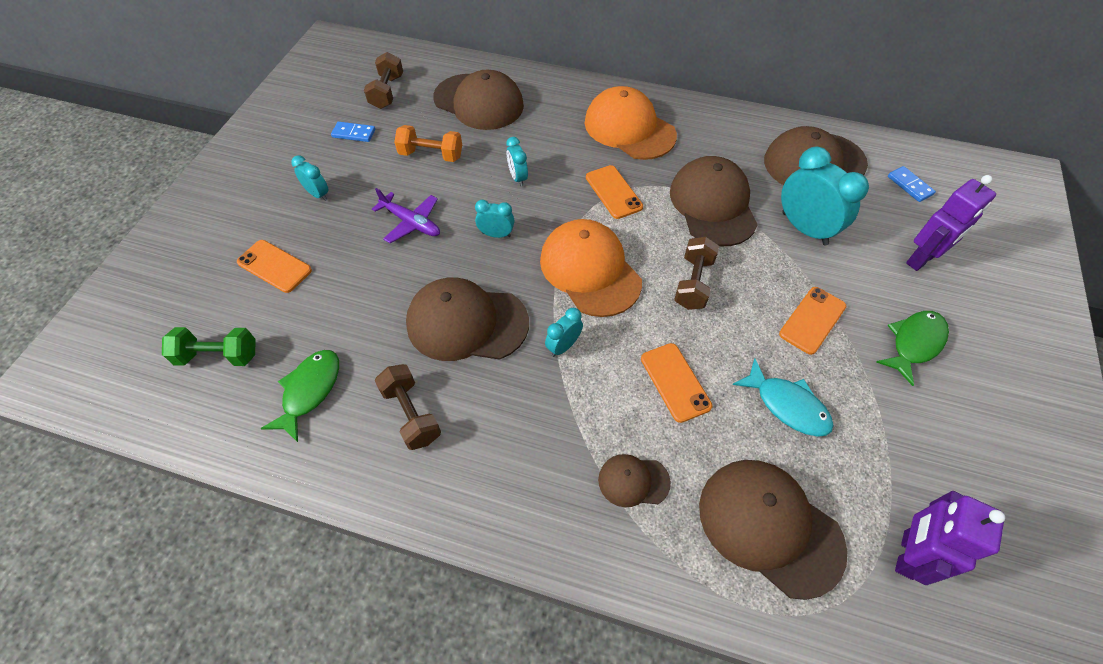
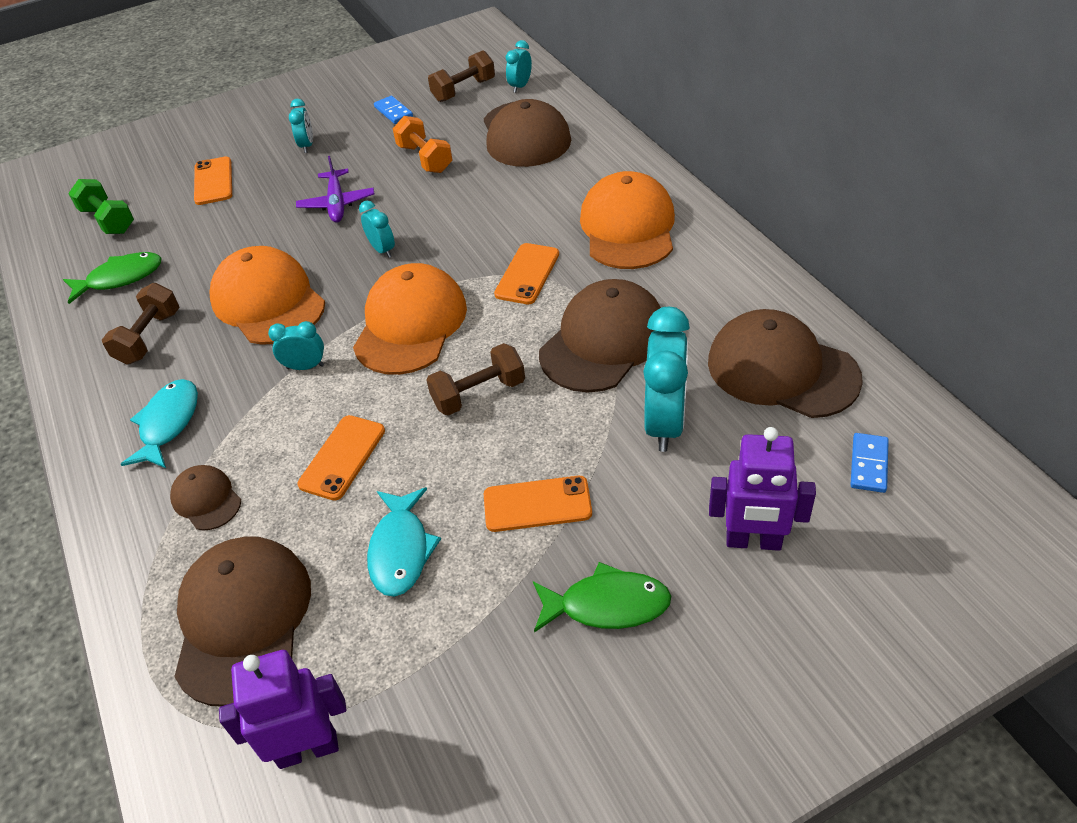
camera: 50 degrees right, 10 degrees down
brown cap [406,278,529,361] -> orange cap [210,246,325,345]
turquoise clock [506,137,528,187] -> turquoise clock moved to [506,40,532,93]
none -> turquoise fish [120,379,198,468]

